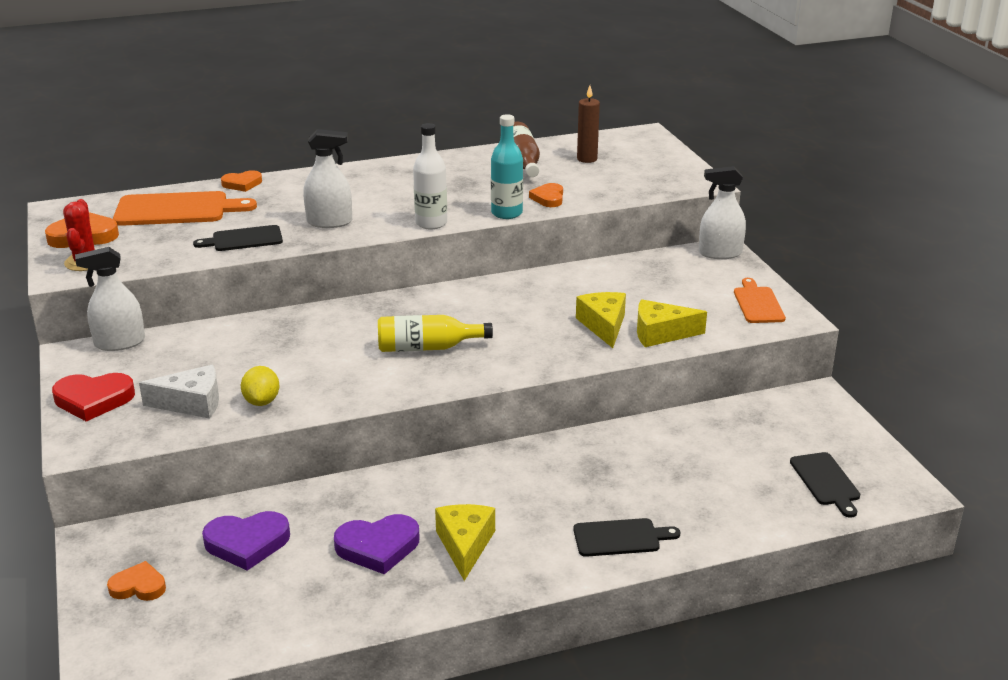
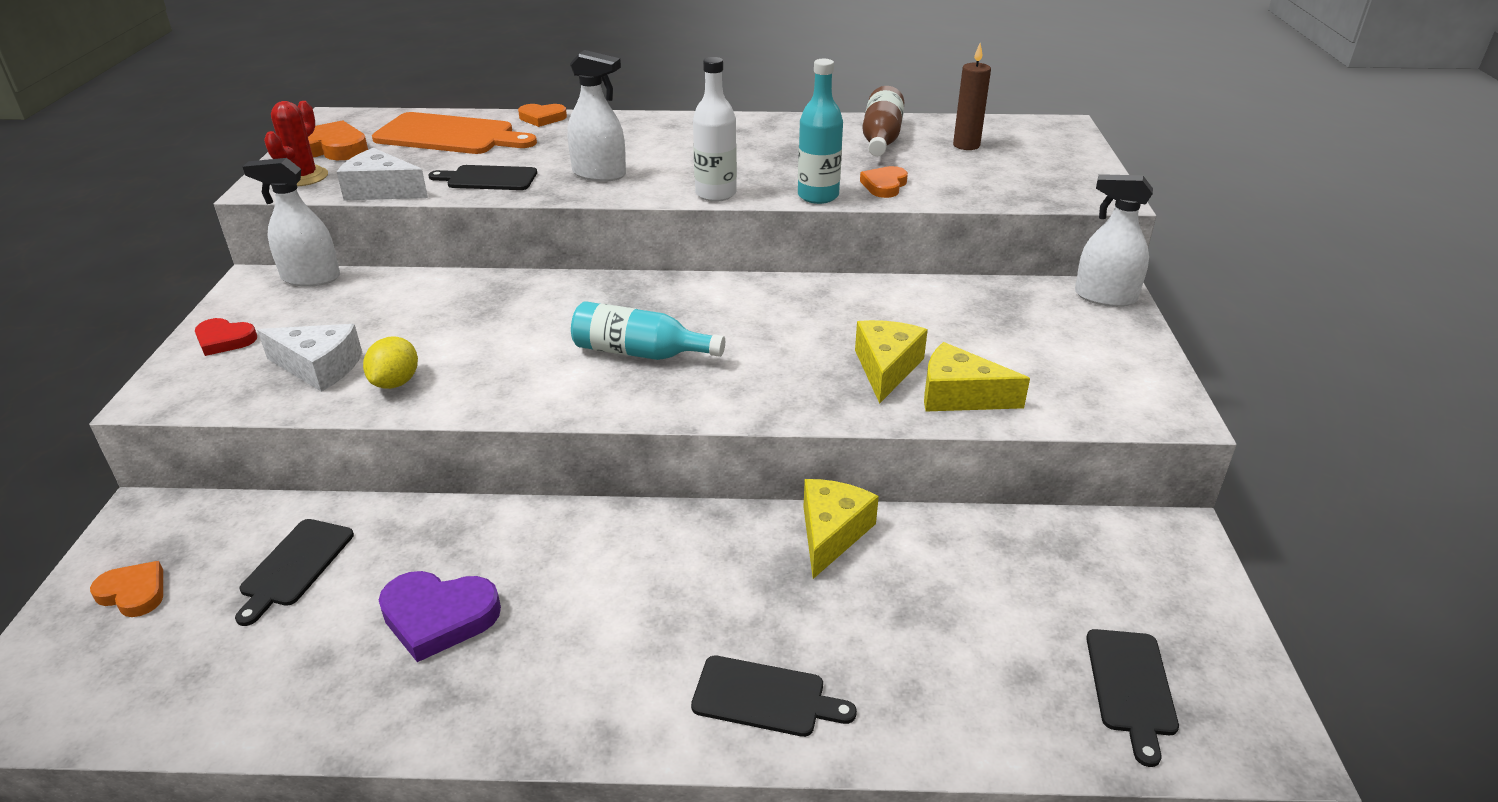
camera: 20 degrees right, 5 degrees up
red heart [52,373,135,422] -> red heart [195,318,257,356], size x0.64
purple heart [202,511,290,571] -> black cutting board [235,519,354,626]
yellow bottle [378,315,493,352] -> turquoise bottle [571,301,725,360]
yellow cheese [435,504,495,581] -> yellow cheese moved to [803,479,879,579]
orange cutting board [734,278,786,323] -> none
none -> white cheese [337,148,428,200]

